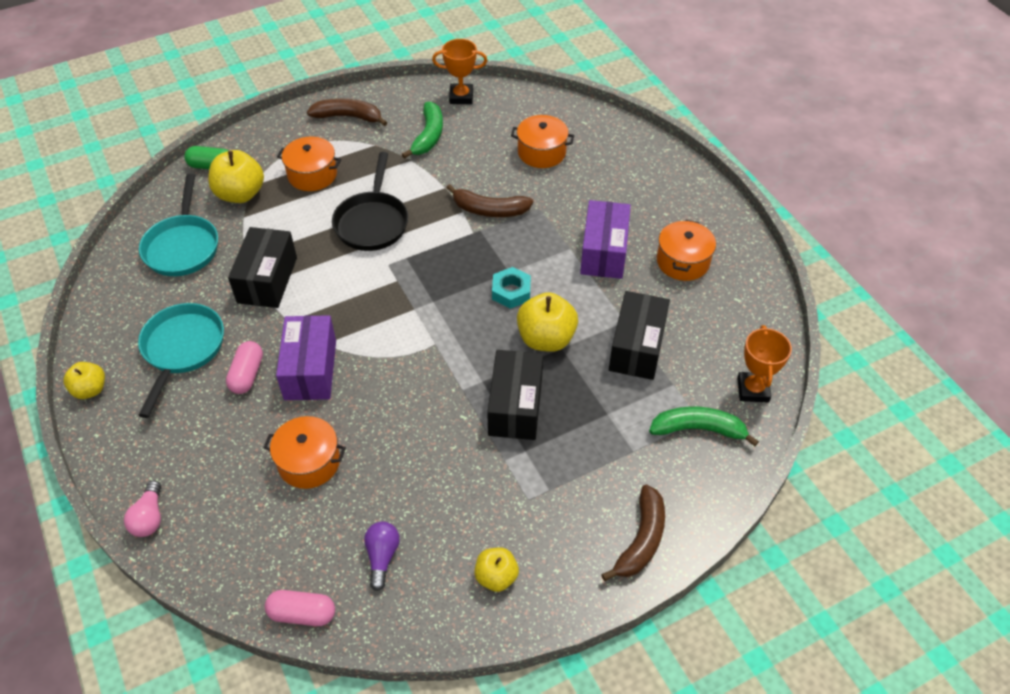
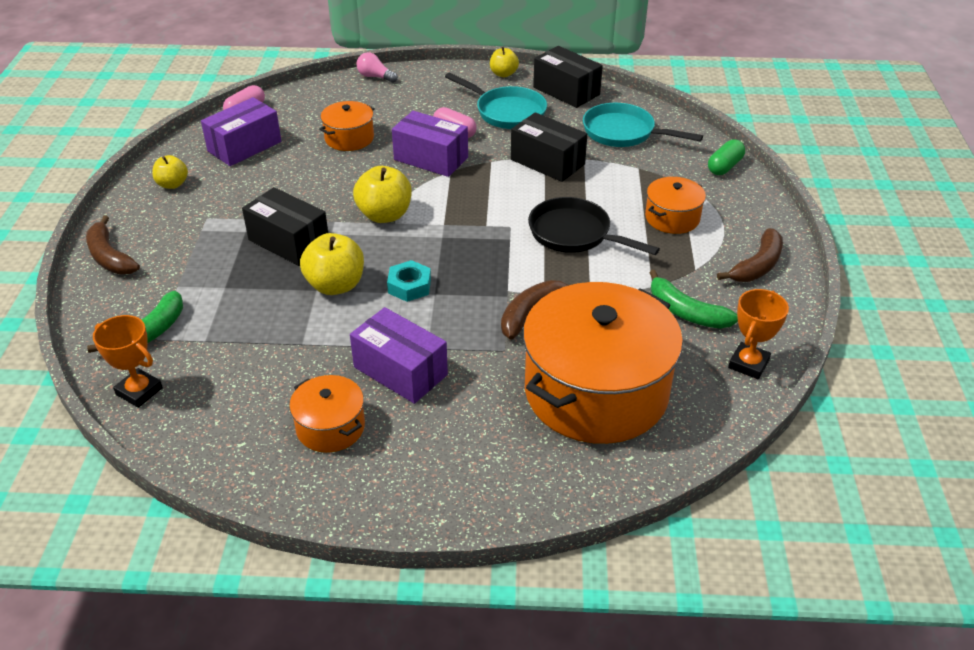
camera: 120 degrees right, 10 degrees down
yellow apple [208,150,264,203] -> yellow apple moved to [353,166,412,223]
purple light bulb [364,522,400,591] -> purple box [201,97,281,166]
orange pot [511,115,574,168] -> orange pot [523,282,683,444], size x2.17
black box [609,291,670,380] -> black box moved to [533,46,603,108]

